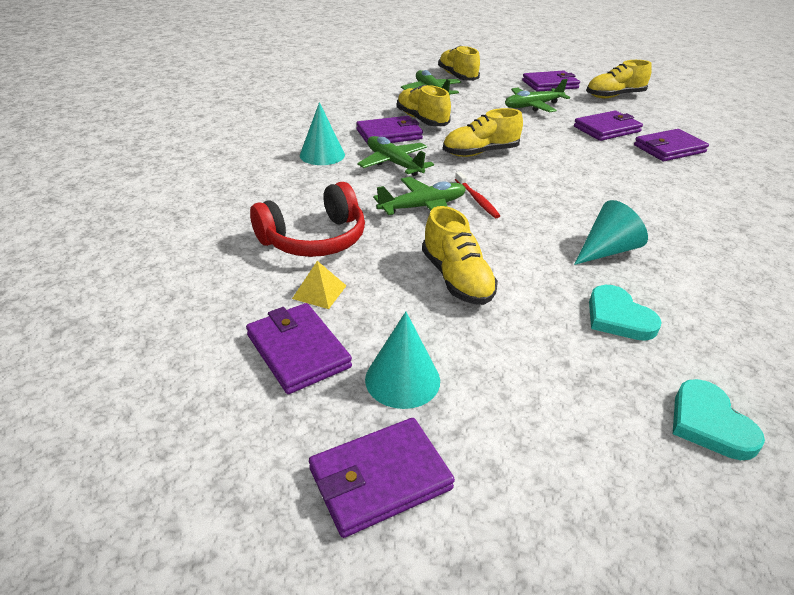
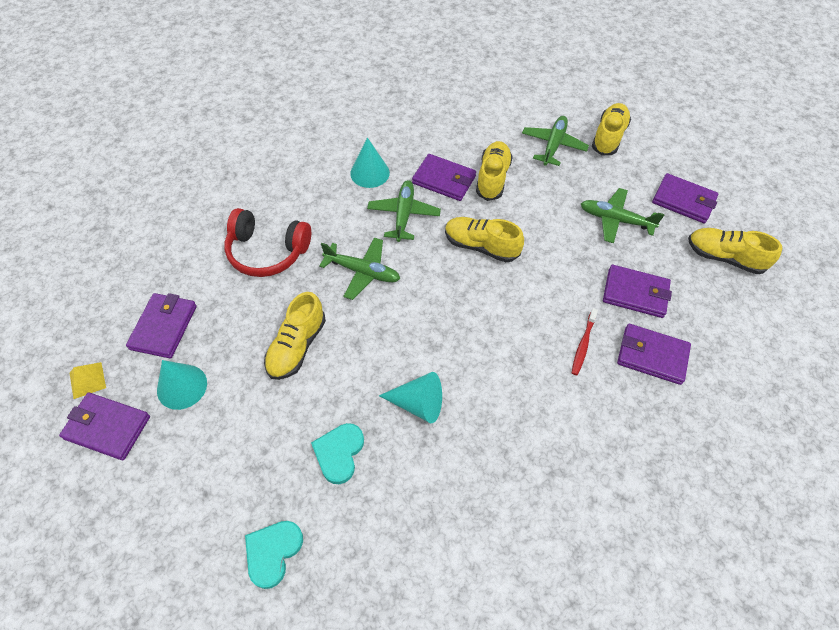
camera: 45 degrees right, 20 degrees up
yellow pyramid [292,261,346,309] -> yellow pyramid moved to [69,362,106,399]
red toothbrush [455,172,500,218] -> red toothbrush moved to [572,308,598,375]

